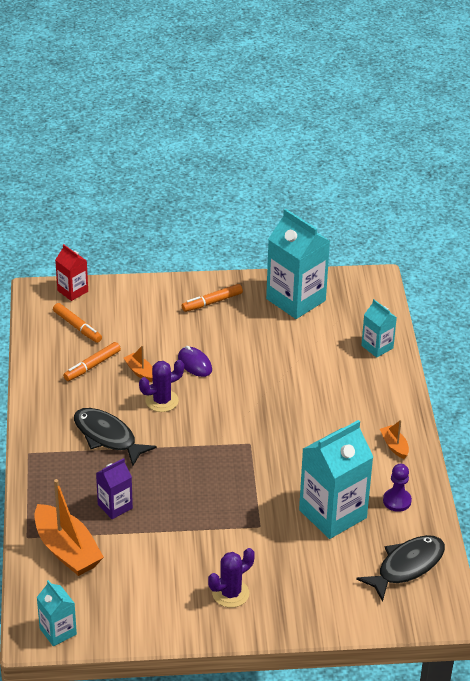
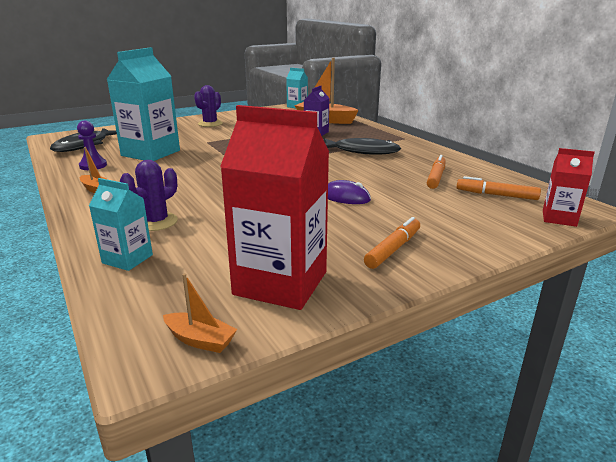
camera: 155 degrees right, 15 degrees down
orange boat [124,345,153,382] -> orange boat moved to [163,273,237,353]
purple cactus [139,360,184,412] -> purple cactus moved to [120,160,178,231]
turquoise carton [266,209,330,319] -> red carton [220,105,329,310]

